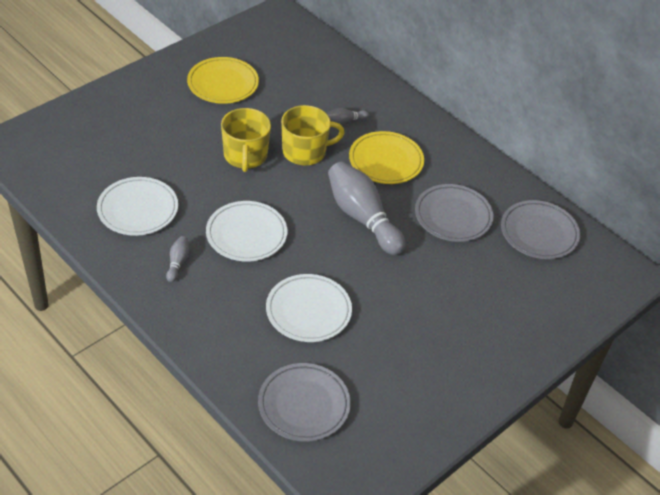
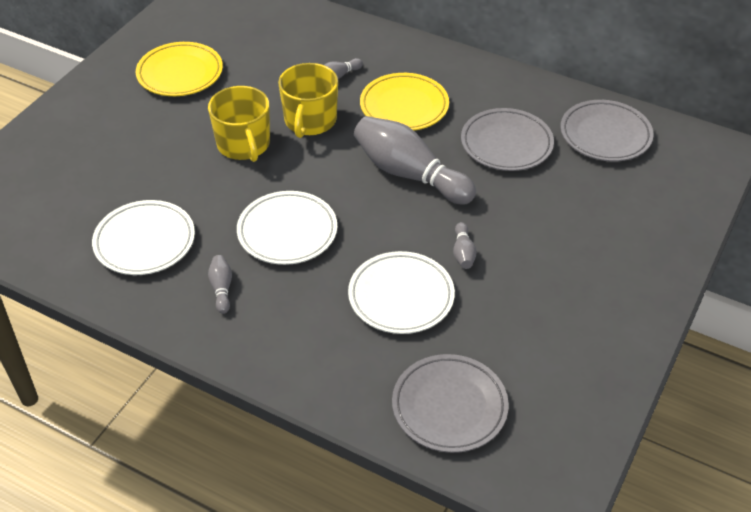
camera: 15 degrees left, 0 degrees up
yellow mug [281,105,345,166] -> yellow mug turned 135 degrees clockwise [278,63,338,138]
none -> grey bowling pin [453,222,477,269]

